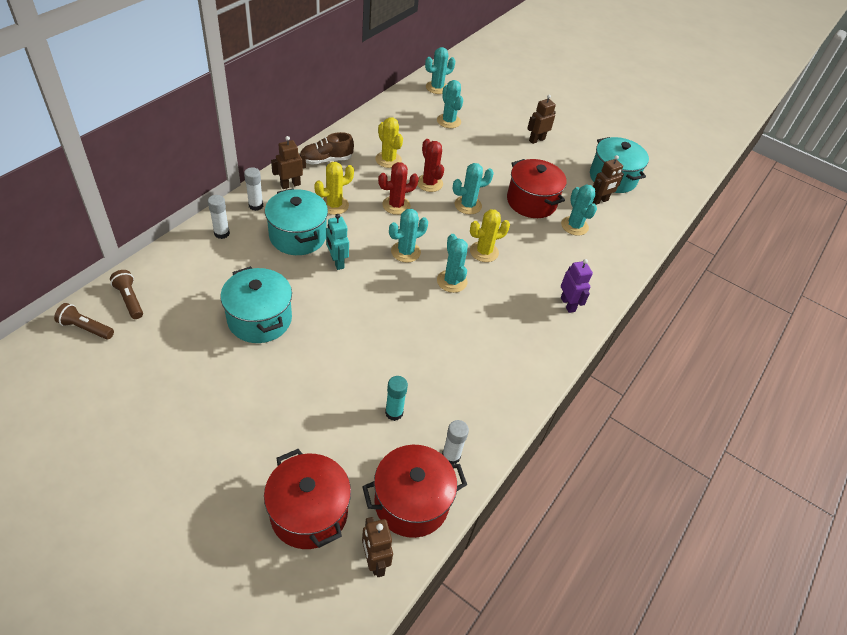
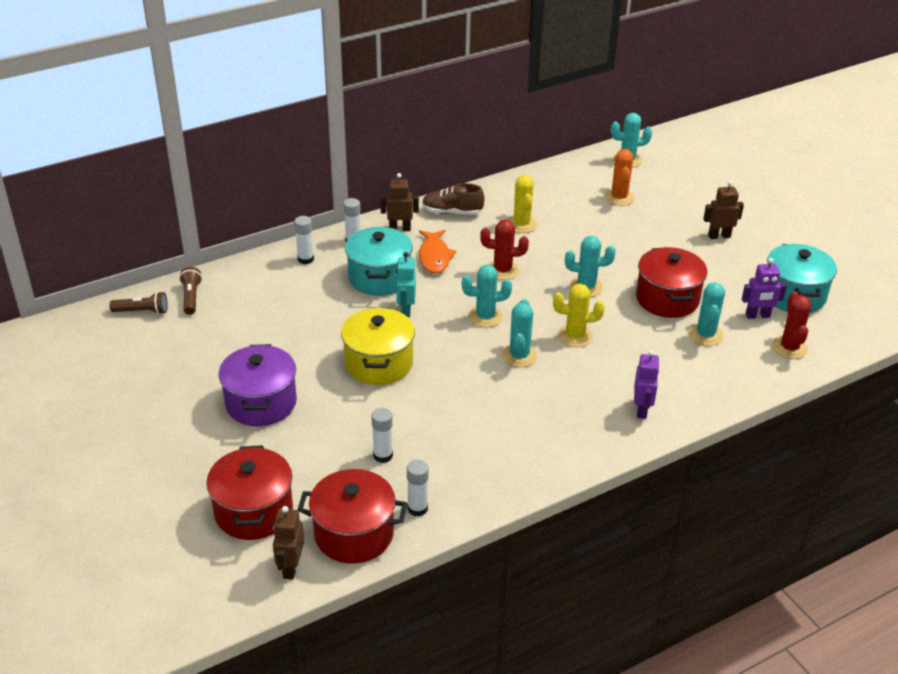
camera: 30 degrees right, 10 degrees down
brown flashlight [54,303,114,339] -> brown flashlight turned 135 degrees clockwise [109,292,168,314]
turquoise pot [220,266,292,343] -> none
yellow cactus [314,162,354,215] -> orange fish [419,230,457,274]
turquoise glue stick [385,376,408,421] -> white glue stick [371,408,393,463]
red cactus [418,139,444,192] -> red cactus moved to [772,292,812,359]
turquoise cactus [437,80,463,128] -> orange cactus [604,149,635,206]
brown robot [593,155,624,205] -> purple robot [742,258,787,319]
none -> purple pot [219,344,297,426]
none -> yellow pot [341,307,415,385]

